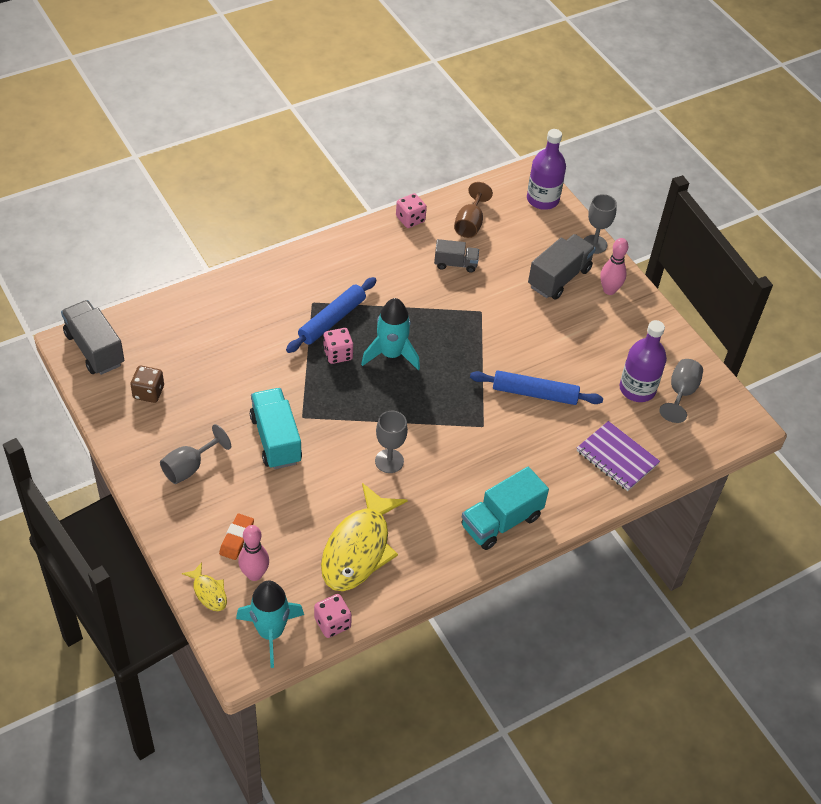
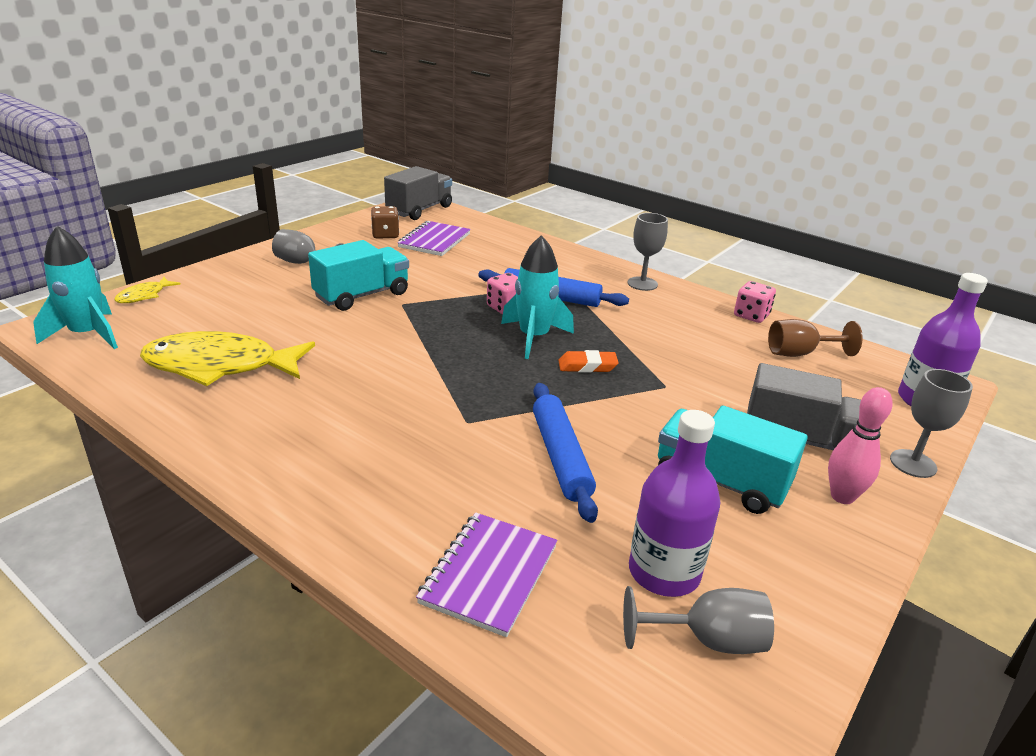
camera: 70 degrees right, 20 degrees down
orange eraser [219,514,254,560] -> orange eraser moved to [558,350,619,373]
pink bowling pin [238,525,269,581] -> none
pink dice [314,594,352,638] -> none
grey goblet [375,411,408,473] -> grey goblet moved to [627,213,668,291]
grey truck [434,239,479,273] -> none
turquoise truck [462,467,549,550] -> turquoise truck moved to [658,406,808,514]
none -> purple notebook [397,221,471,256]

